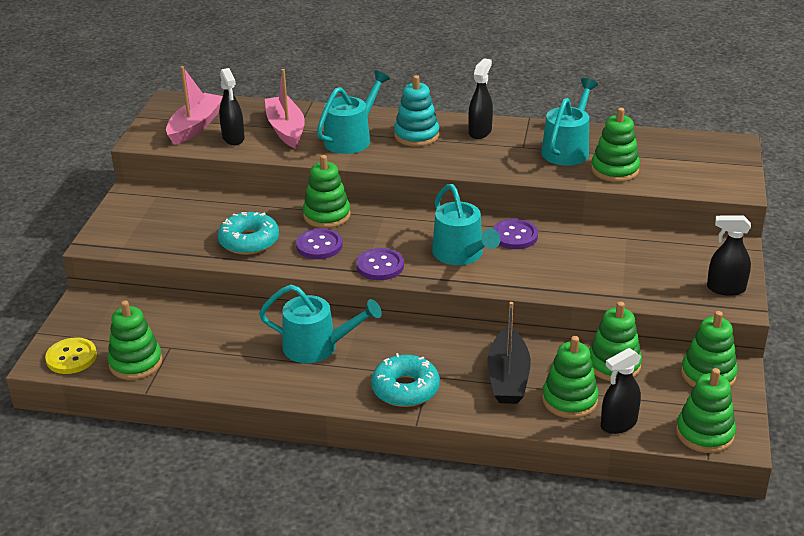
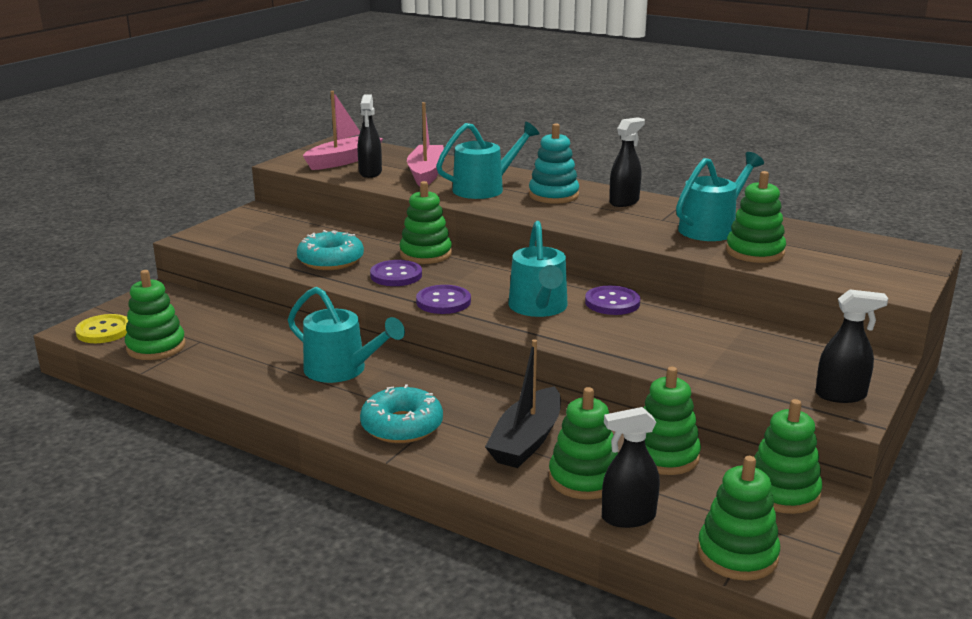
camera: 20 degrees right, 10 degrees down
black spray bottle [707,215,751,296] -> black spray bottle turned 150 degrees clockwise [816,289,888,403]

